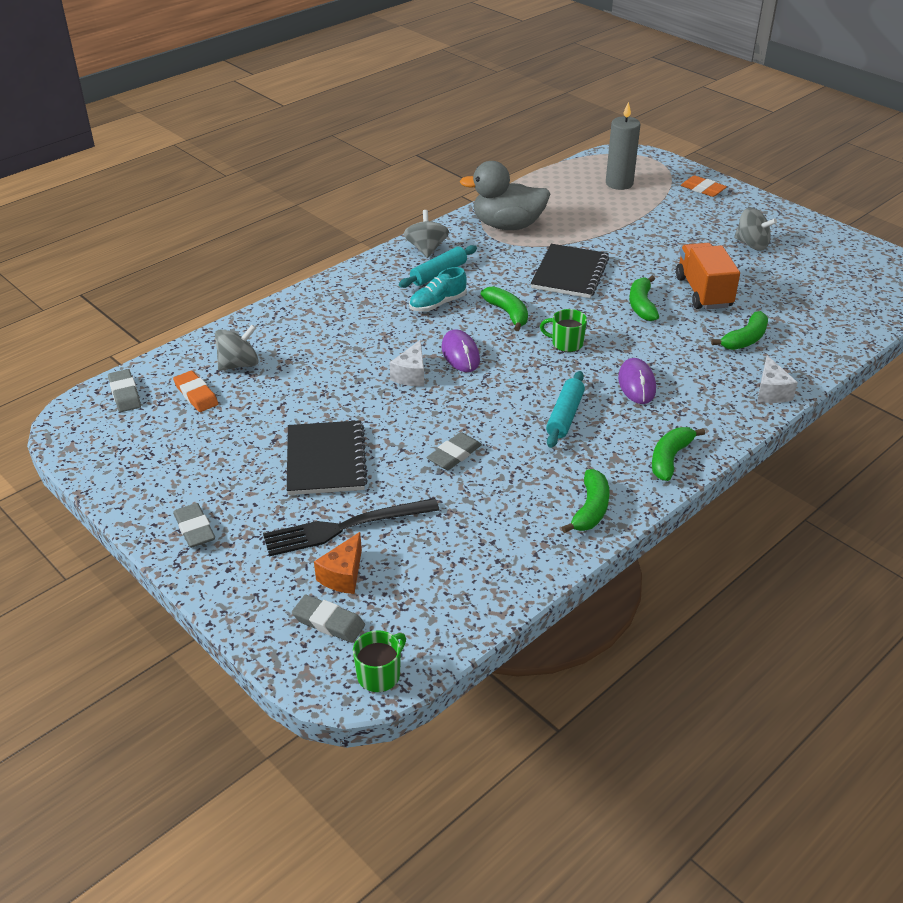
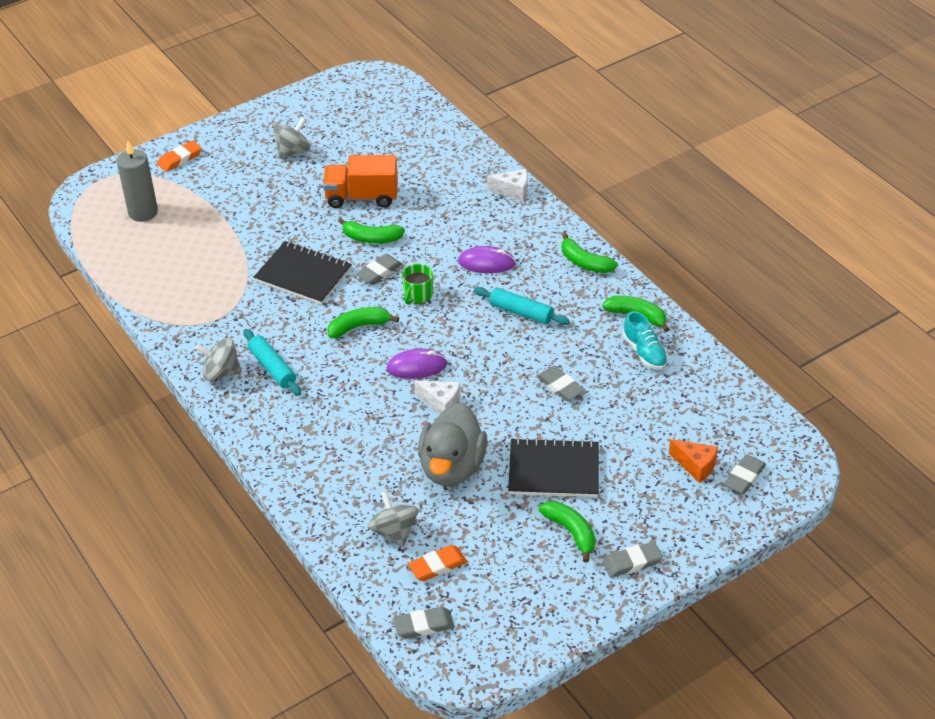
camera: 80 degrees left, 5 degrees up
black fork [263,498,440,557] -> none
green mug [353,630,406,692] -> none
turquoise shoe [409,267,467,312] -> turquoise shoe moved to [623,311,668,369]
grey duck [459,161,550,230] -> grey duck moved to [418,402,487,486]
green banana [711,311,768,350] -> green banana moved to [539,501,595,562]
none -> grey eraser [356,254,402,285]

